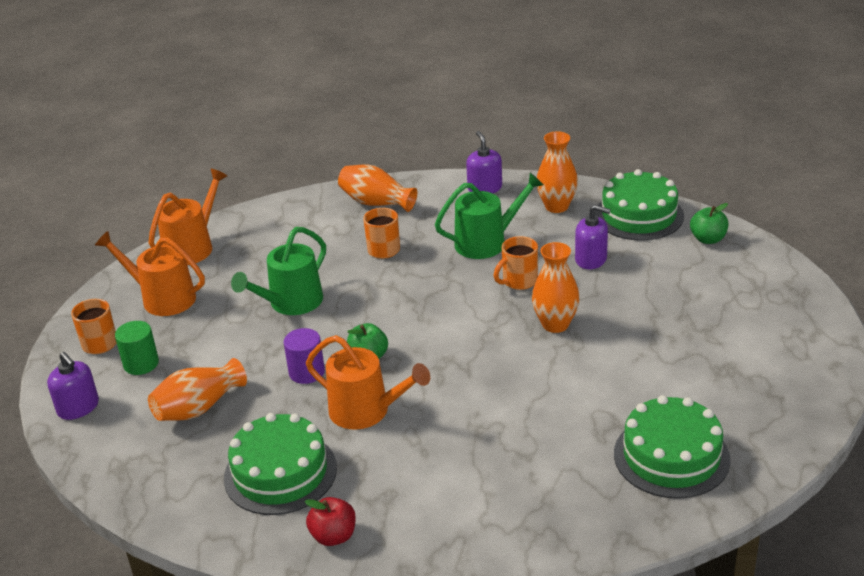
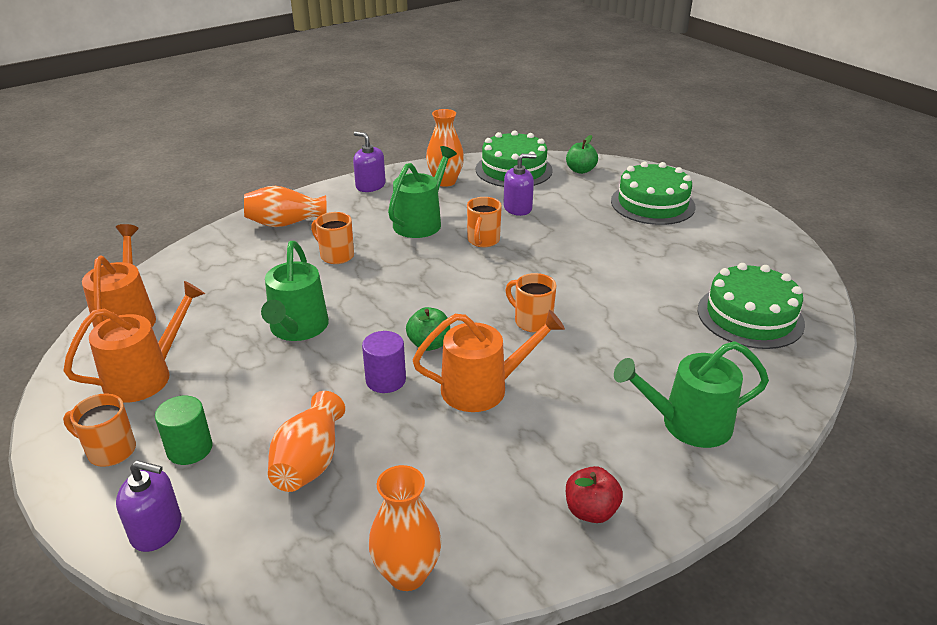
camera: 40 degrees left, 0 degrees up
orange watering can [95,231,205,316] -> orange watering can turned 150 degrees clockwise [63,281,205,403]
green cake [224,413,337,515] -> green cake moved to [611,162,695,225]
orange vase [532,242,580,333] -> orange vase moved to [369,465,441,591]
none -> orange mug [506,273,557,332]
none -> green watering can [614,341,769,448]

